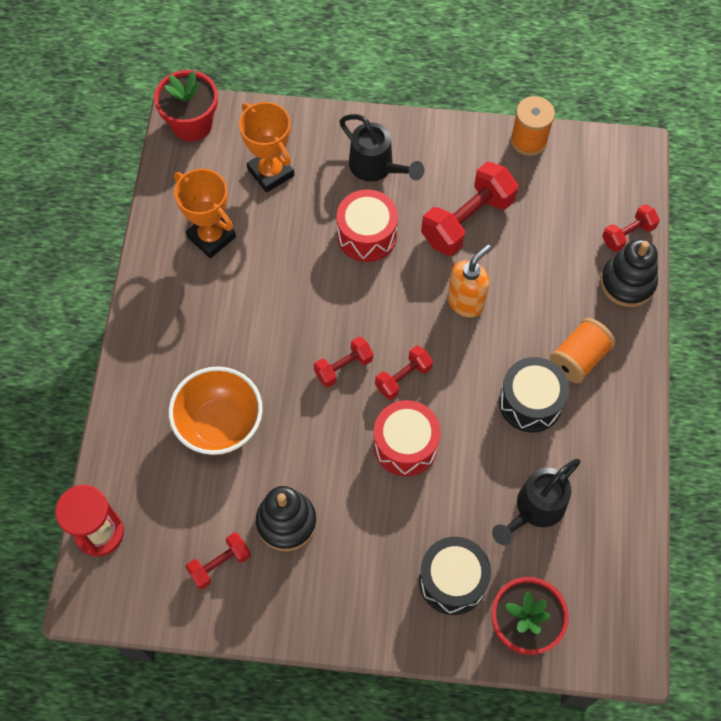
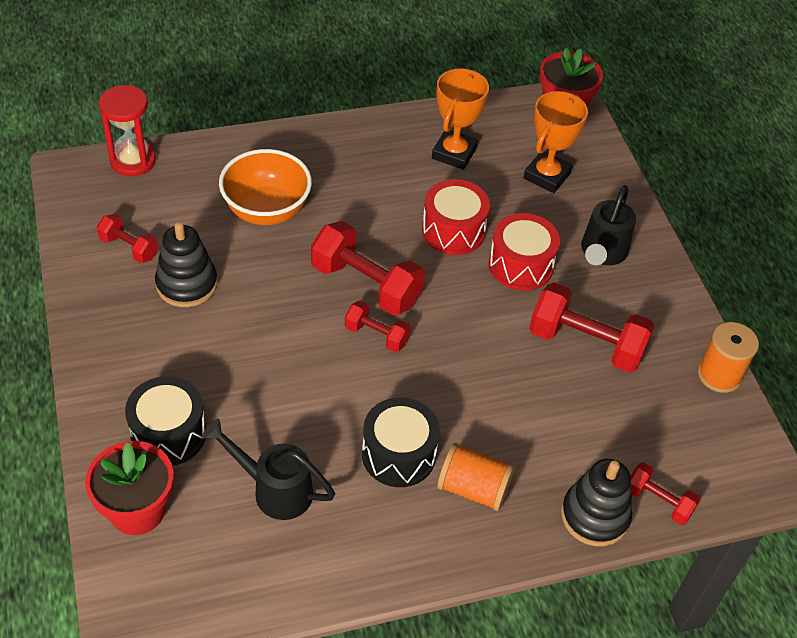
camera: 65 degrees right, 15 degrees down
red dumbbell [314,337,373,388] -> red dumbbell [311,221,425,315], size x1.82
red drum [373,400,441,476] -> red drum moved to [422,179,490,255]
orange soap dispenser [447,244,491,318] -> none

